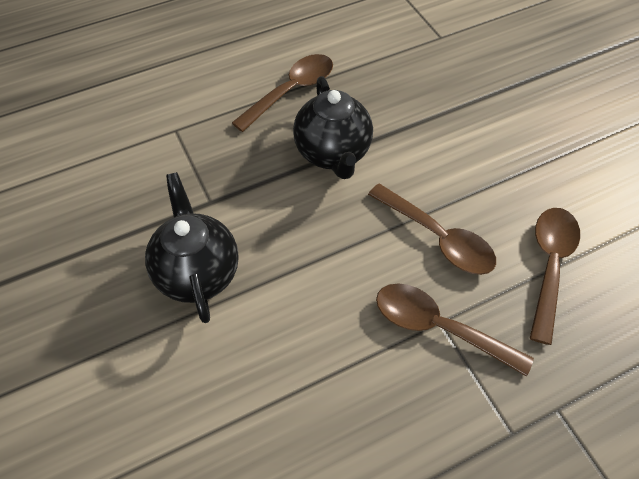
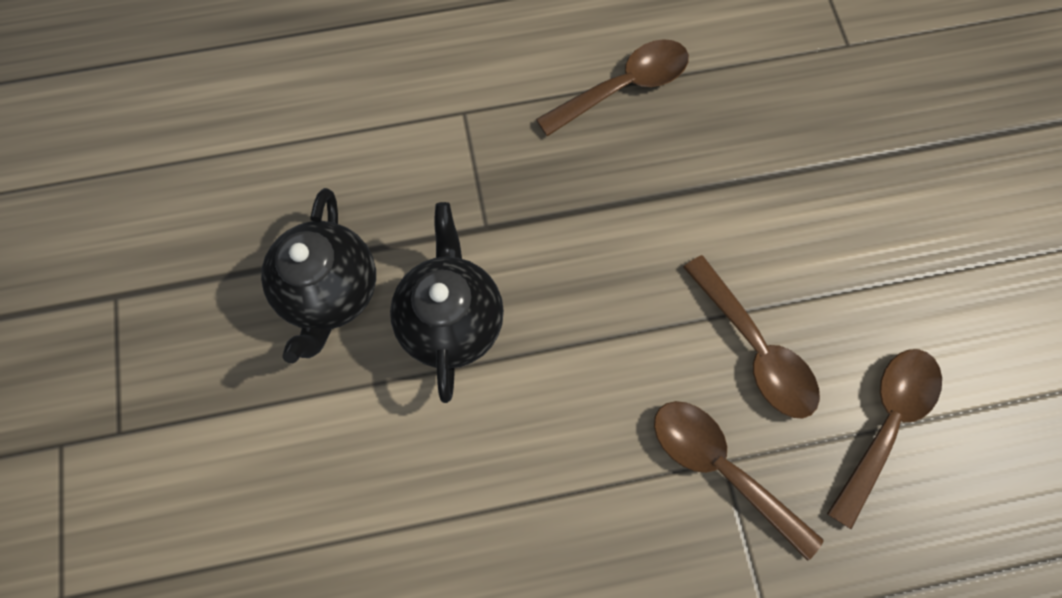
camera: 15 degrees right, 15 degrees up
black teapot [293,76,373,179] -> black teapot moved to [261,188,376,363]

